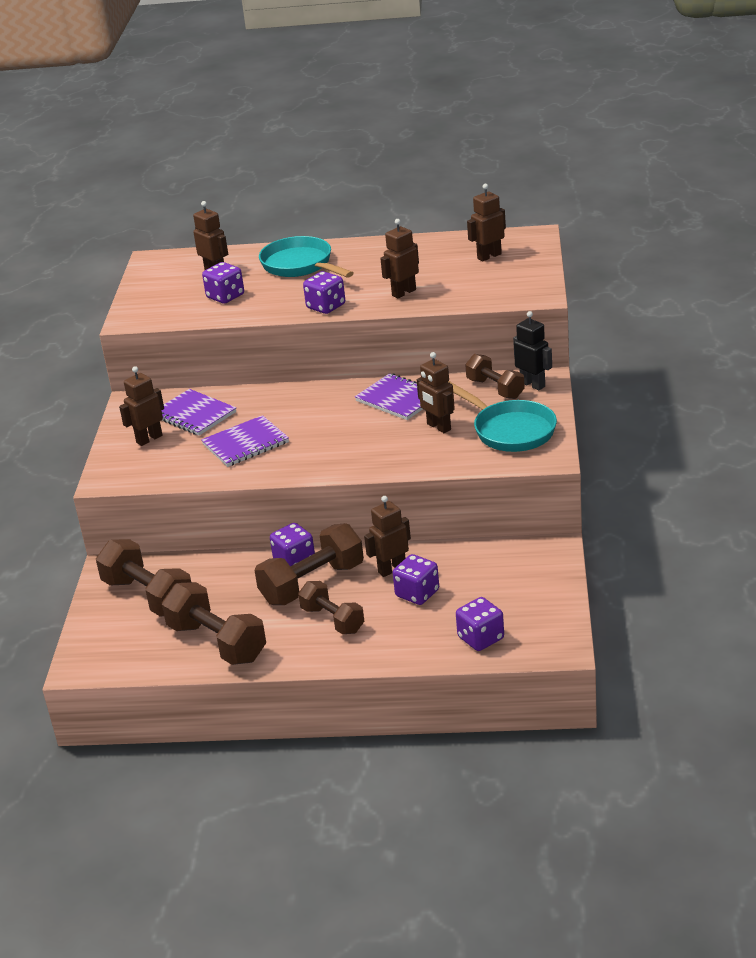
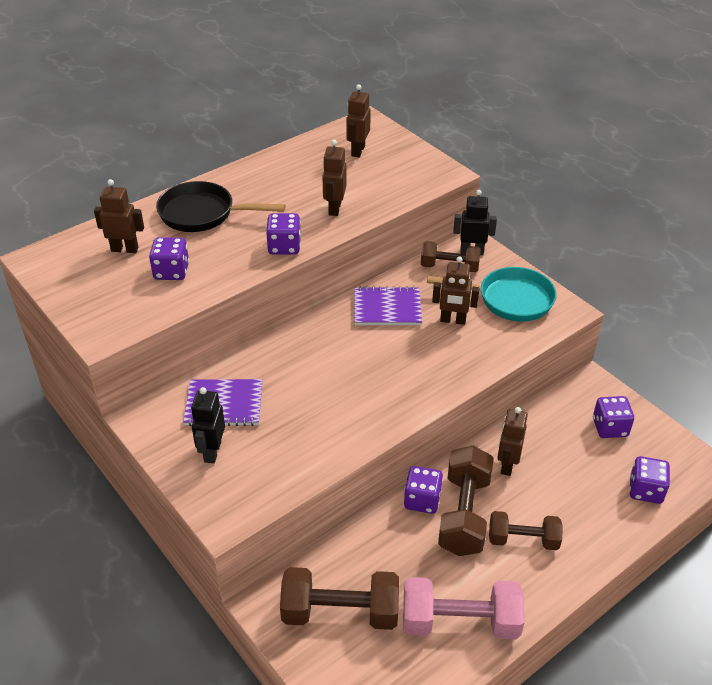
camera: 45 degrees left, 10 degrees up
brown robot [119,366,164,446] -> black robot [191,387,225,463]
brown dumbbell [162,582,266,665] -> pink dumbbell [403,577,524,639]
purple notebook [201,415,289,467] -> none
turquoise pan [259,236,353,277] -> black pan [156,181,285,232]
purple dice [393,554,439,605] -> purple dice moved to [593,396,634,438]

